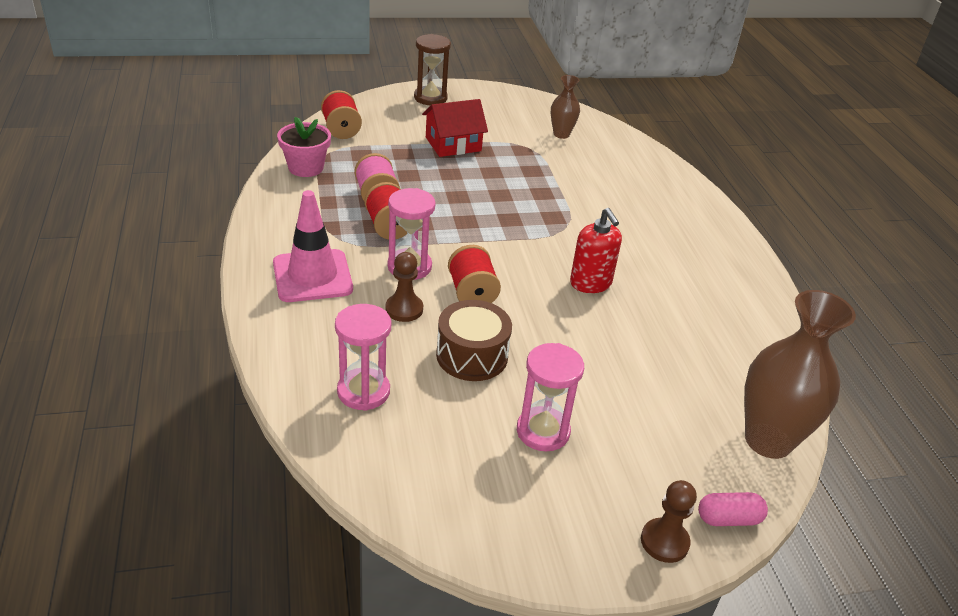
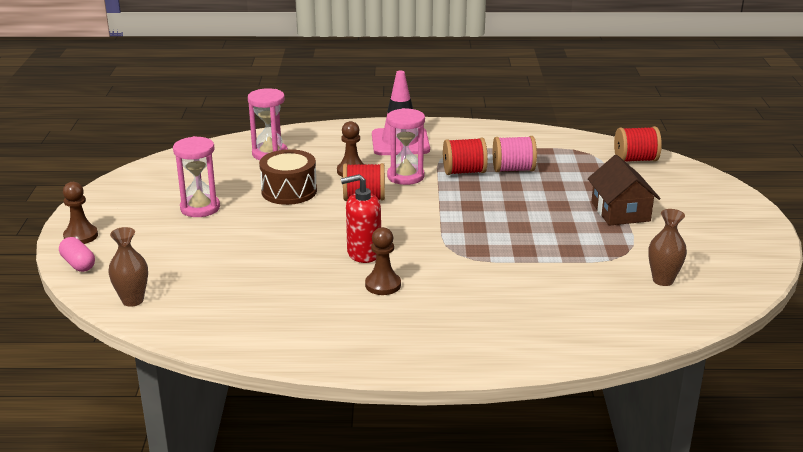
camera: 105 degrees right, 10 degrees down
pink flower pot [277,117,331,177] -> none
brown hourglass [414,34,451,105] -> none
red house [422,99,488,157] -> brown house [588,155,660,226]
pink capsule [698,492,768,526] -> pink capsule turned 45 degrees counterclockwise [59,237,95,272]
brown vase [744,290,856,459] -> brown vase [108,227,148,307], size x0.52
none -> brown pawn [365,227,401,295]

